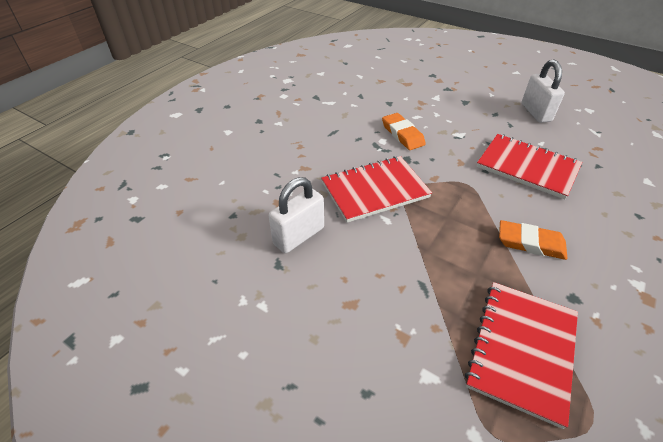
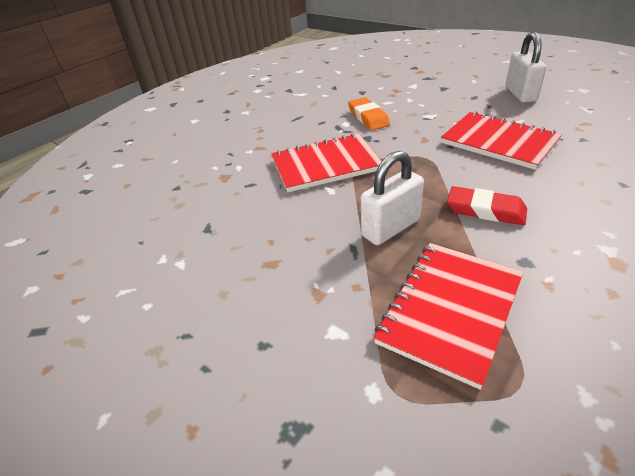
camera: 10 degrees right, 5 degrees down
white padlock [269,177,324,253] -> white padlock moved to [361,151,424,245]
orange eraser [499,220,568,260] -> red eraser [447,186,527,225]

